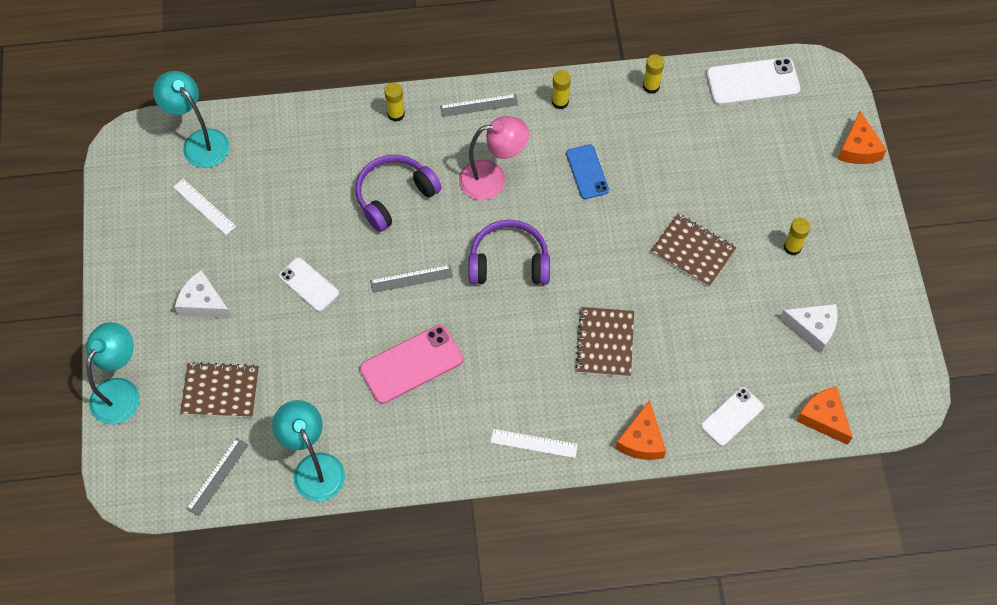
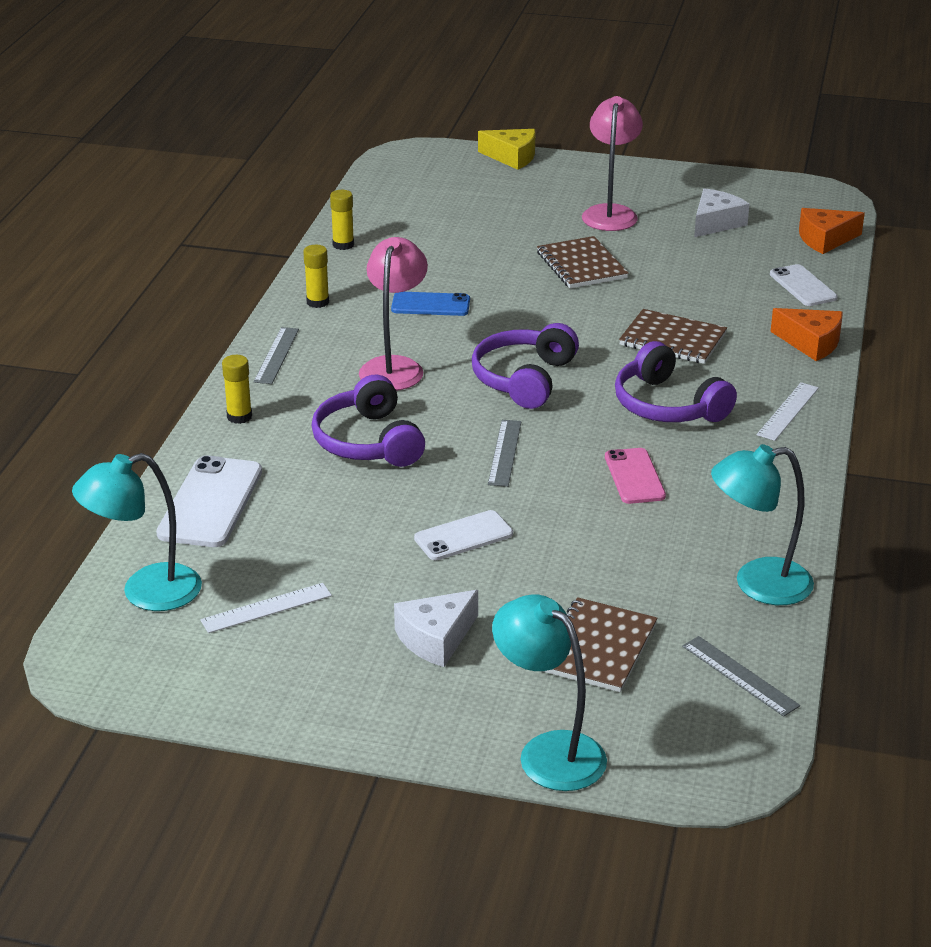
camera: 70 degrees left, 30 degrees down
pink phone [360,325,463,404] -> pink phone [605,448,666,504], size x0.64
brown notebook [651,214,736,287] -> brown notebook turned 75 degrees counterclockwise [537,236,629,288]
white phone [706,57,801,105] -> white phone moved to [156,455,262,547]
yellow glue stick [784,218,810,255] -> pink lamp [582,96,643,231]
orange cheese [838,111,887,164] -> yellow cheese [478,129,535,170]
none -> purple headphones [615,341,737,422]

